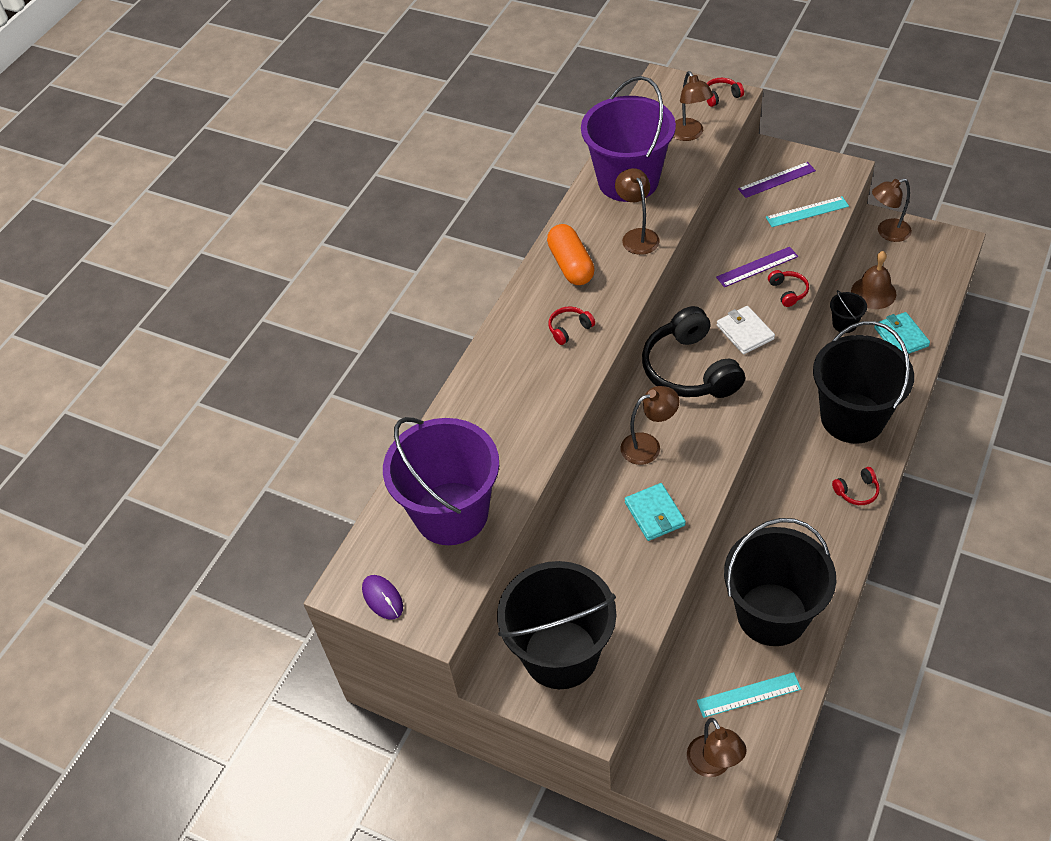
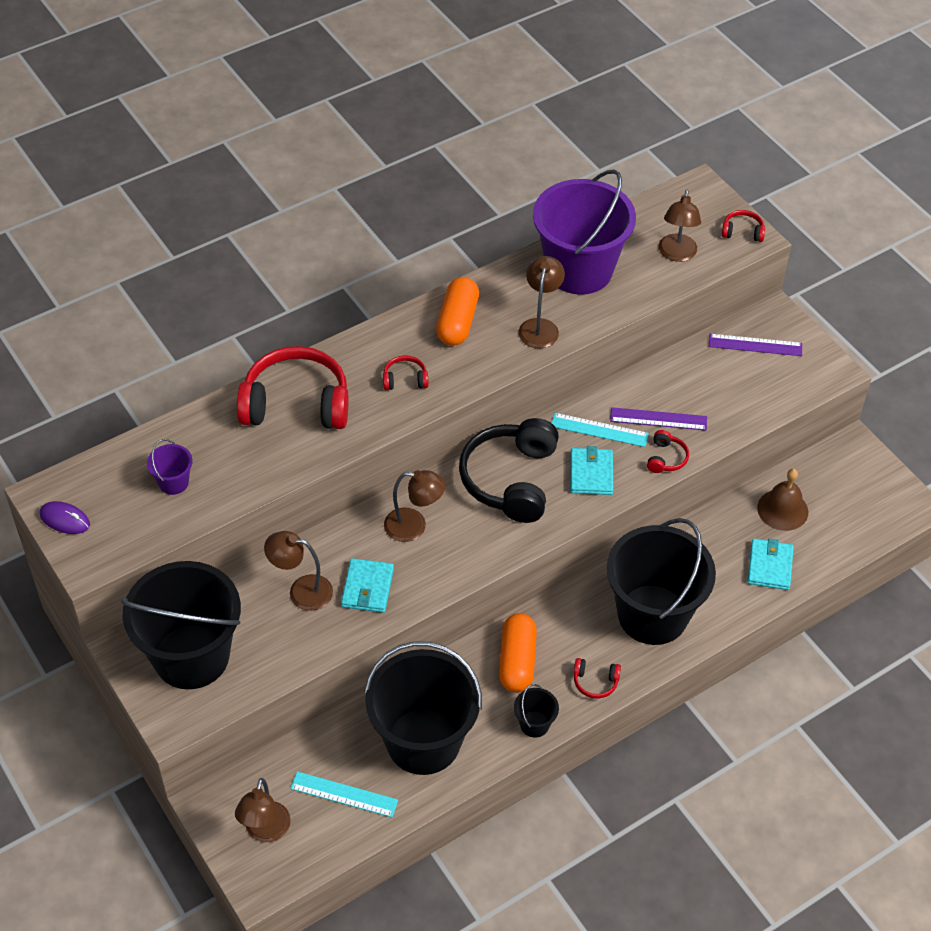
camera: 25 degrees right, 0 degrees up
purple mouse [362,575,403,620] -> purple mouse turned 60 degrees counterclockwise [39,501,90,534]
purple bucket [383,417,499,545] -> purple bucket [147,439,192,495], size x0.40
white wallet [717,306,775,354] -> turquoise wallet [570,446,613,495]
turquoise ruler [766,196,849,227] -> turquoise ruler moved to [552,413,649,447]
black bucket [830,290,867,333] -> black bucket moved to [514,684,559,738]
brown lamp [872,178,912,242] -> brown lamp moved to [264,531,333,611]
none -> red headphones [237,346,348,429]
none -> orange capsule [499,613,537,693]

